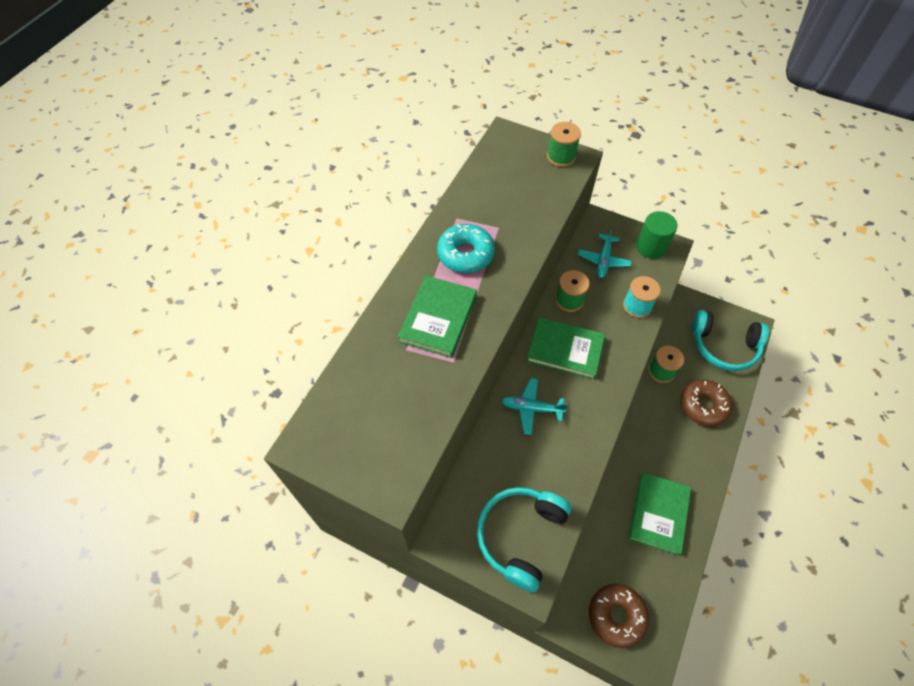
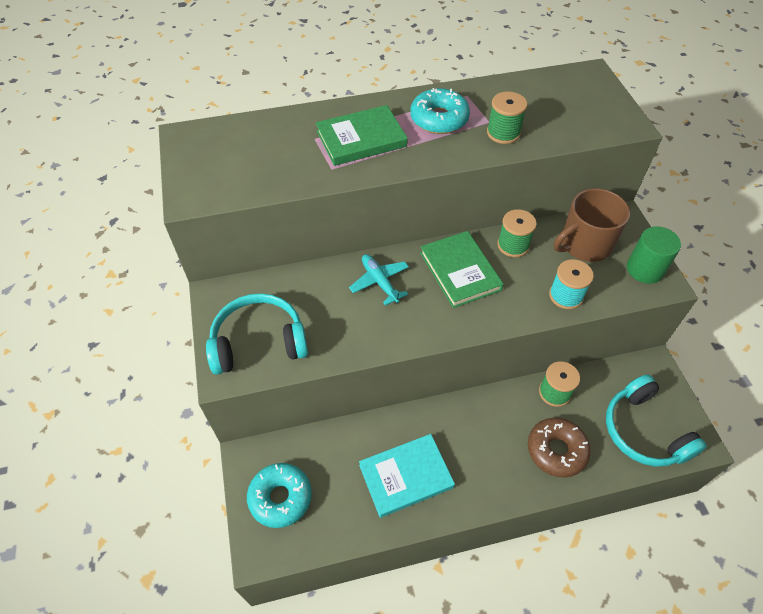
camera: 50 degrees right, 5 degrees down
green spool [547,122,581,167] -> green spool moved to [487,91,527,144]
turquoise plane [578,227,632,278] -> brown mug [554,188,630,262]
brown donut [589,584,649,648] -> turquoise donut [247,463,312,528]
green book [629,472,691,556] -> turquoise book [359,434,455,518]

